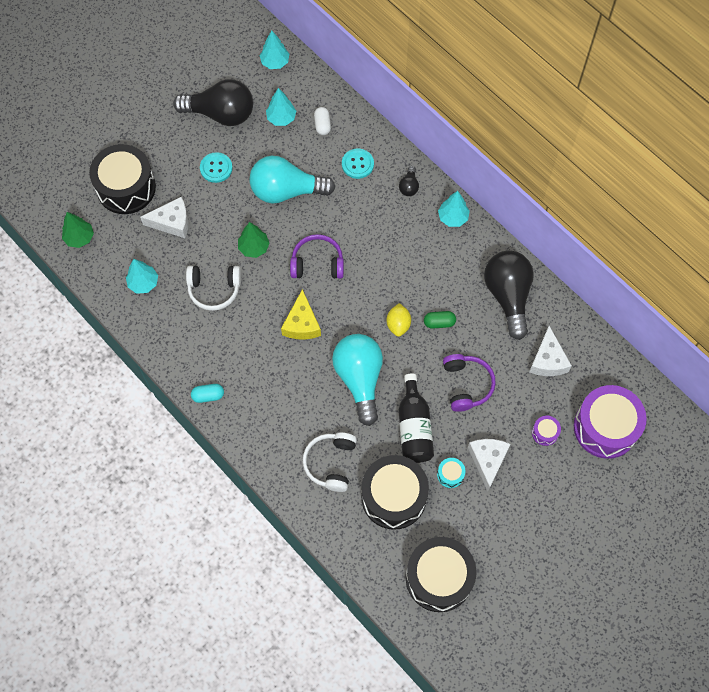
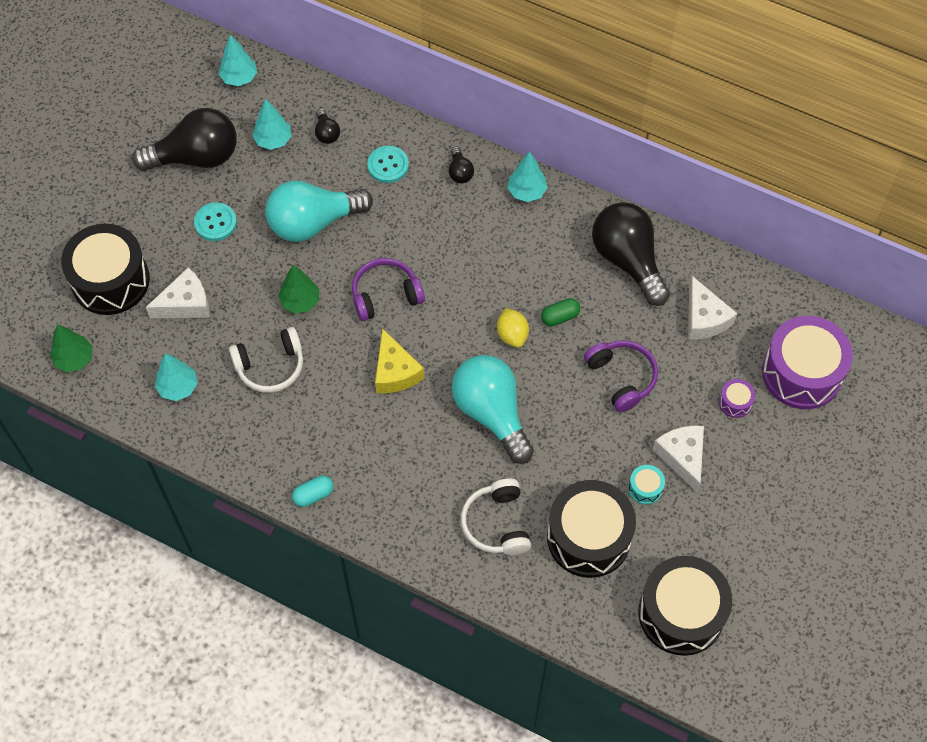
camera: 20 degrees left, 5 degrees down
white capsule [314,107,331,135] -> black light bulb [315,108,340,144]
black bottle [398,374,434,463] -> none

